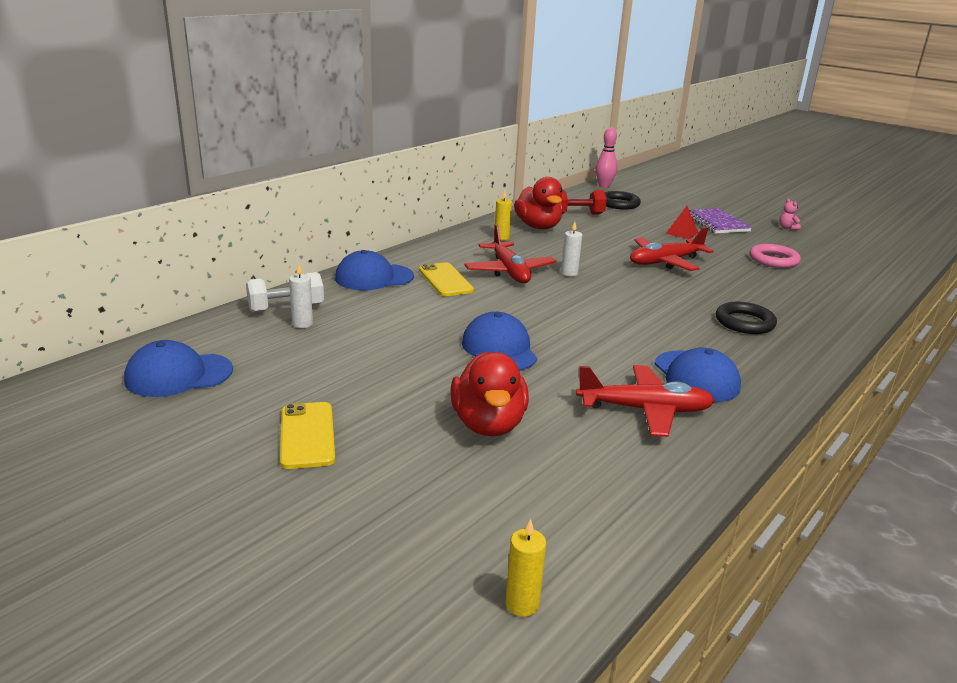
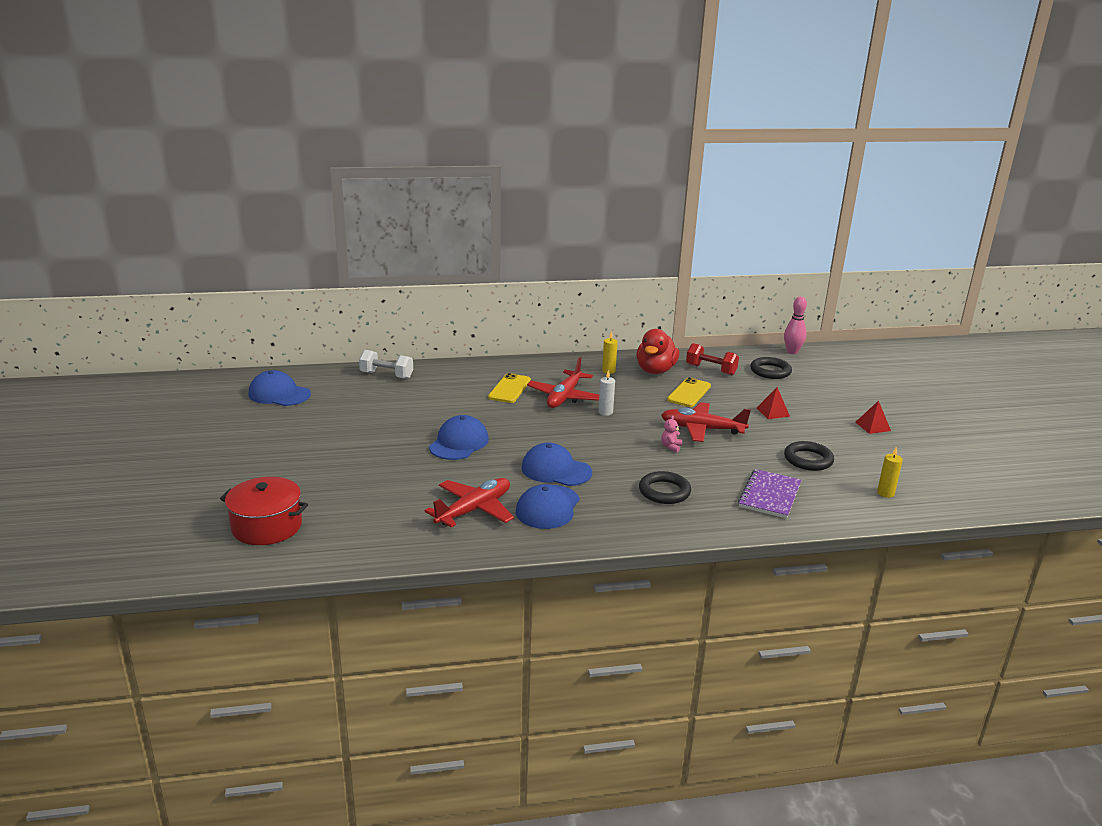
camera: 40 degrees right, 0 degrees up
yellow phone [280,402,335,469] -> yellow phone moved to [667,377,711,407]
white candle [289,264,313,328] -> none
blue cap [335,250,414,290] -> blue cap moved to [521,443,592,486]
red duck [451,352,529,436] -> none
yellow candle [506,519,546,617] -> yellow candle moved to [877,446,903,498]
red plane [576,365,715,437] -> red plane turned 90 degrees counterclockwise [425,478,514,528]
purple notebook [689,208,752,234] -> purple notebook moved to [738,469,801,519]
pink ring [749,244,801,268] -> black ring [784,441,834,471]
pink teddy bear [779,198,801,230] -> pink teddy bear moved to [661,415,682,452]
none -> red pot [220,477,308,545]
none -> red pyramid [855,401,891,434]

